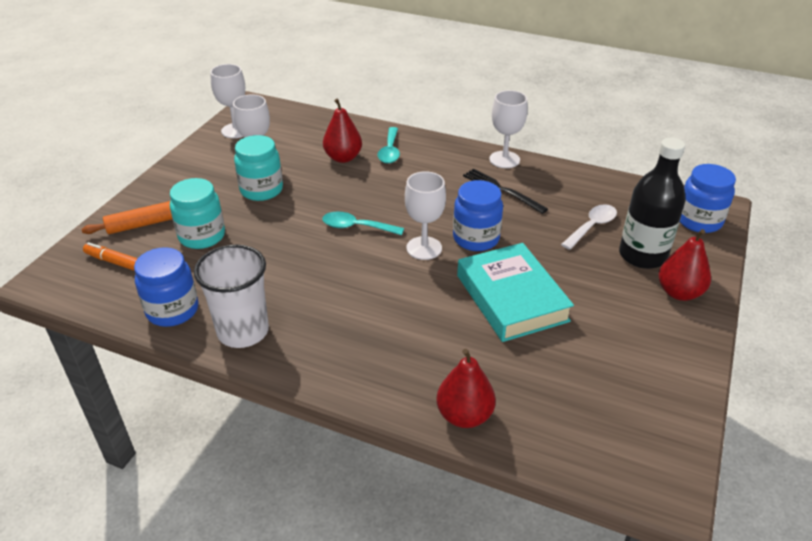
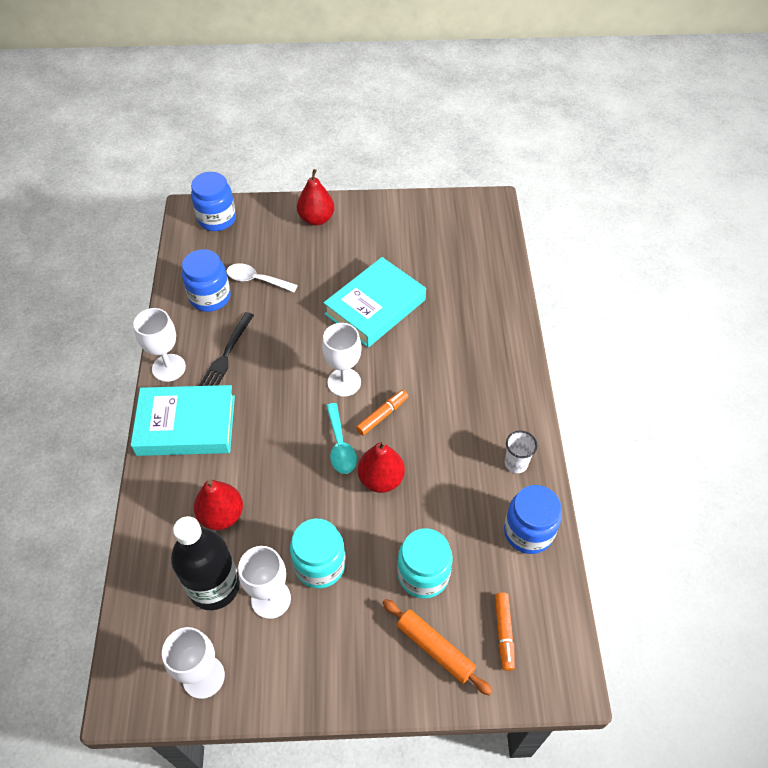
camera: 115 degrees left, 15 degrees up
white cup [194,244,269,348] -> white cup [505,431,537,473], size x0.52
turquoise spoon [378,127,400,164] -> none
red pear [436,349,496,428] -> red pear moved to [358,441,405,493]
blue jar [453,180,503,251] -> blue jar moved to [182,249,231,312]
black bottle [619,138,685,269] -> black bottle moved to [171,516,240,610]
none -> turquoise book [131,385,235,456]
none -> orange marker [356,390,408,435]

